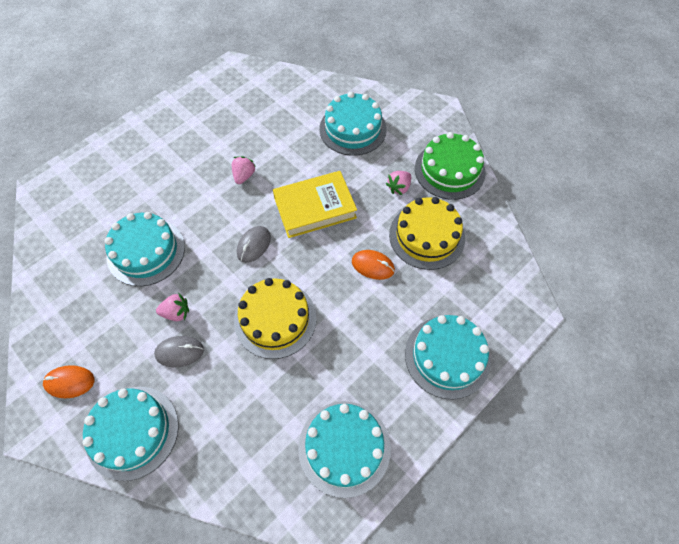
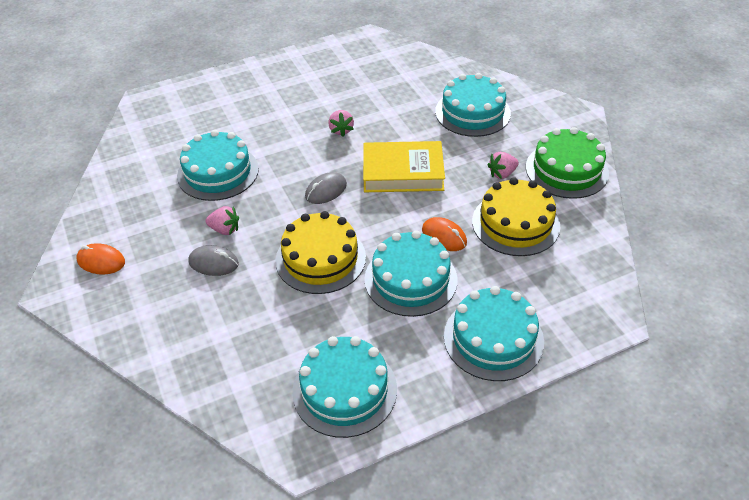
camera: 20 degrees right, 15 degrees down
turquoise cake [83,387,179,481] -> turquoise cake moved to [364,230,458,317]
pink strawberry [232,156,256,184] -> pink strawberry turned 135 degrees clockwise [328,110,354,137]

